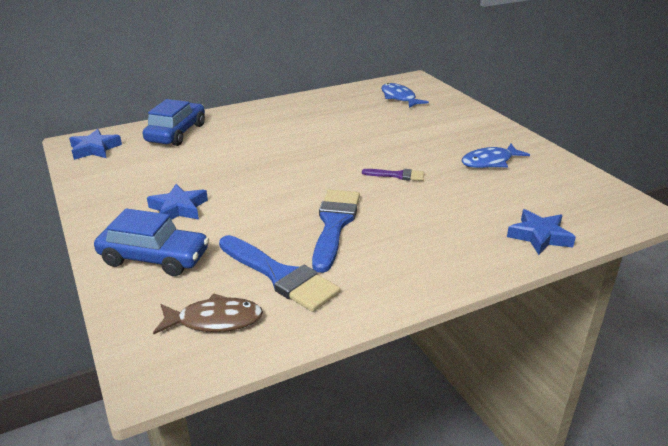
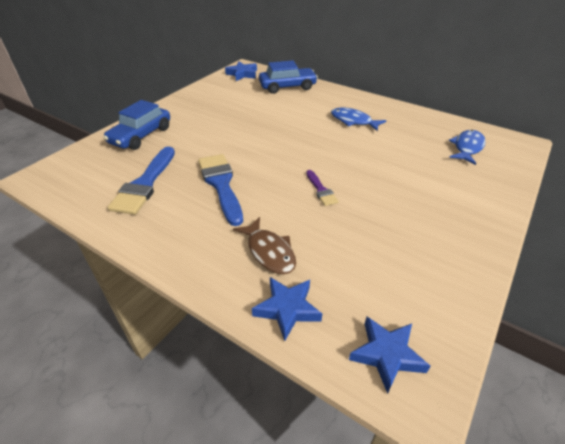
camera: 60 degrees right, 10 degrees up
blue car [94,209,209,276] -> blue car turned 45 degrees clockwise [103,100,170,150]
blue star [147,184,208,220] -> blue star moved to [349,317,430,394]
brown fish [153,293,263,334] -> brown fish moved to [233,217,296,274]
blue brush [312,190,360,273] -> blue brush turned 90 degrees counterclockwise [198,154,243,226]
blue fish [462,144,530,168] -> blue fish moved to [331,107,386,131]

